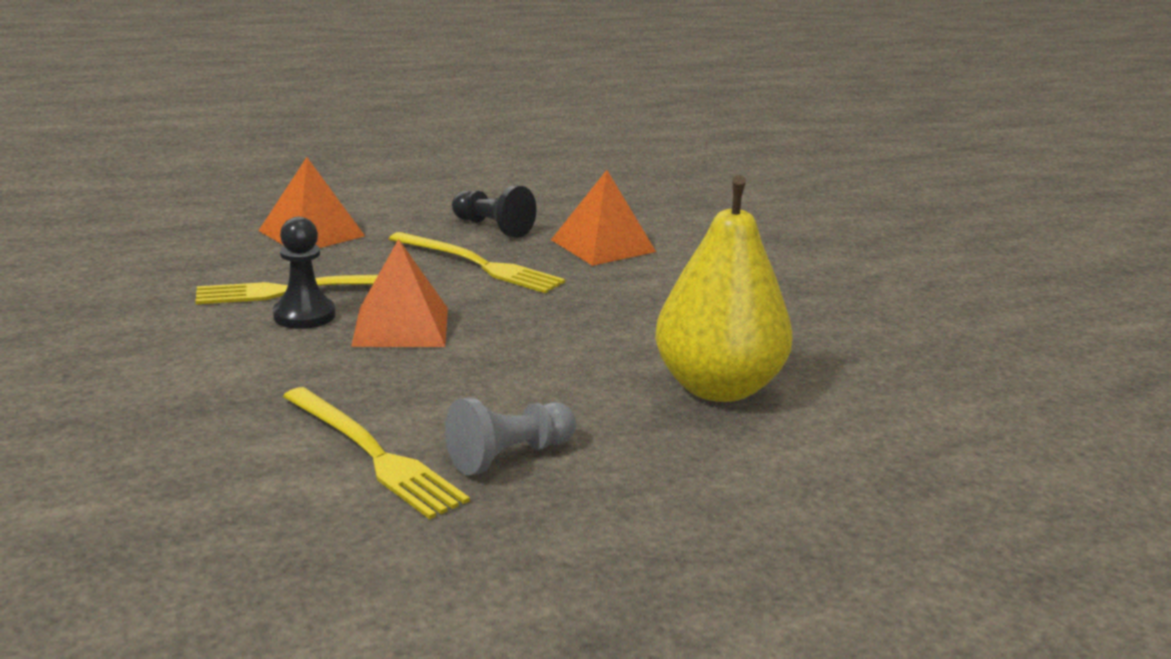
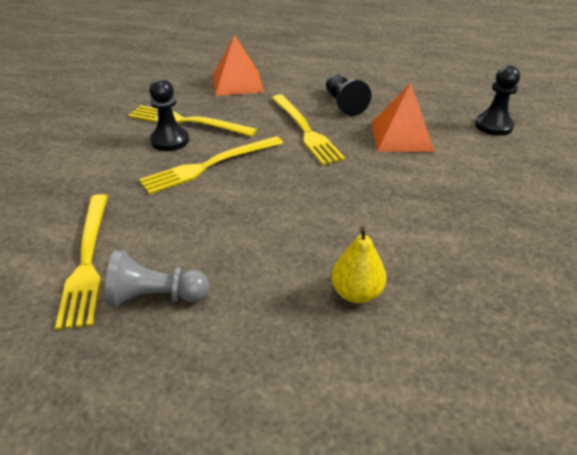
camera: 35 degrees right, 15 degrees up
orange pyramid [351,239,448,347] -> yellow fork [139,136,283,195]
yellow pear [655,175,792,402] -> yellow pear [331,226,386,303], size x0.49
none -> black pawn [475,65,520,136]

